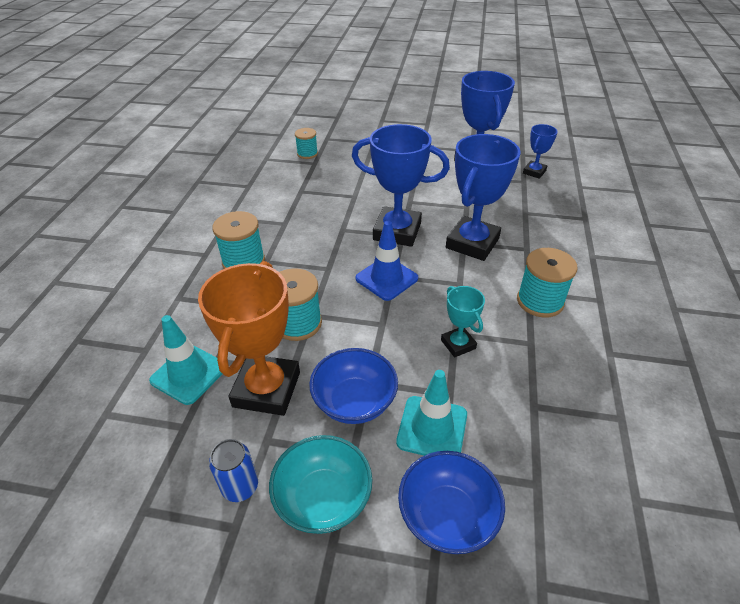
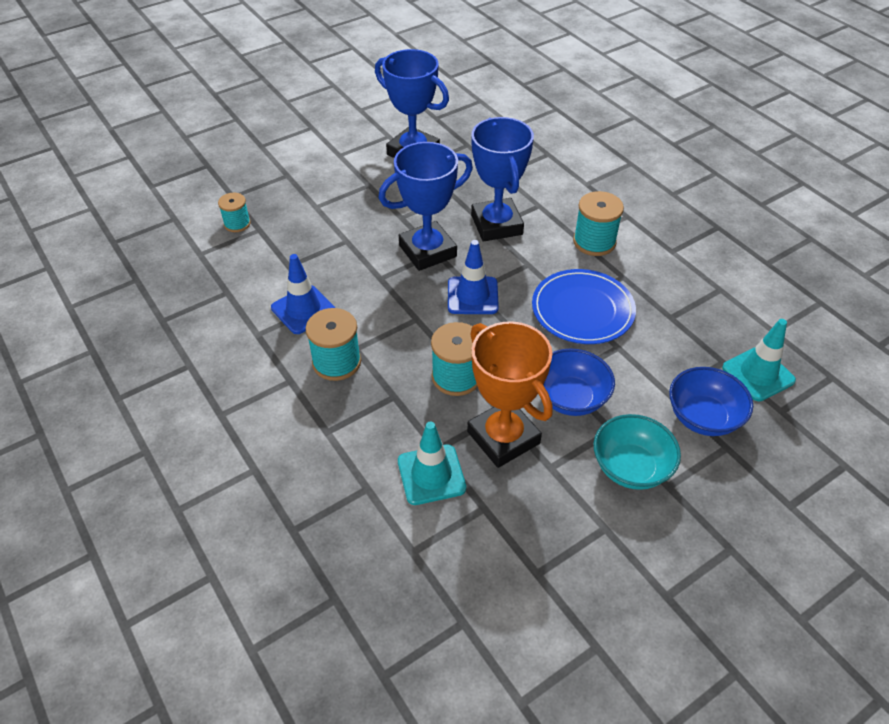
camera: 45 degrees left, 5 degrees up
blue can [209,439,258,502] -> none
turquoise traffic cone [396,370,467,456] -> turquoise traffic cone moved to [722,319,796,401]
turquoise trophy [441,286,485,357] -> blue plate [532,269,636,344]
blue trophy [523,124,558,179] -> none
none -> blue traffic cone [271,254,335,334]

